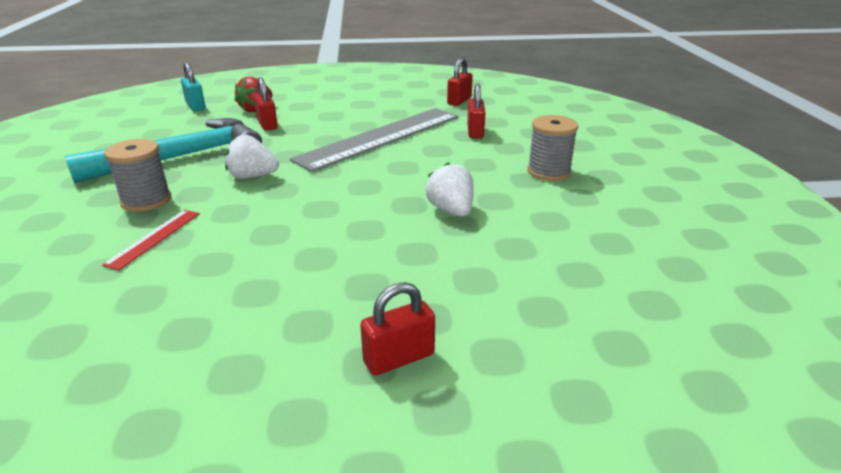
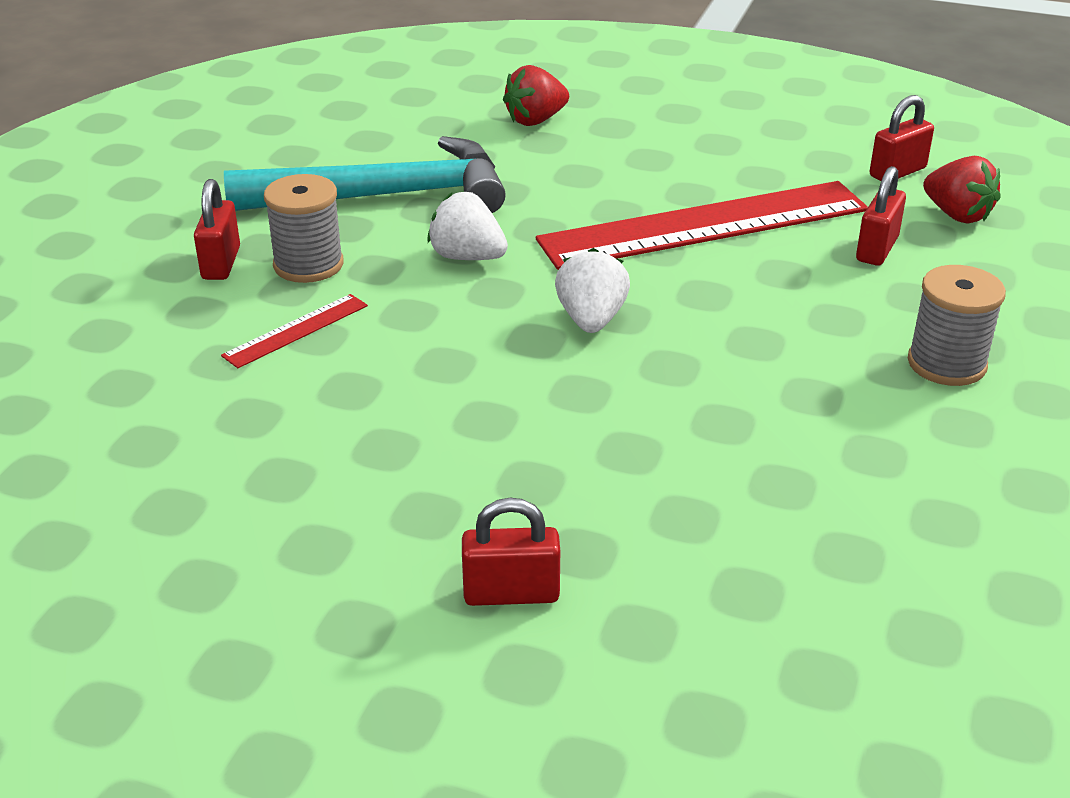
camera: 25 degrees right, 5 degrees up
turquoise padlock [181,62,206,111] -> none
red padlock [253,77,278,131] -> red padlock moved to [194,179,240,280]
grey ruler [290,108,458,172] -> red ruler [536,181,868,270]
white strawberry [426,162,474,216] -> white strawberry moved to [555,248,630,333]
none -> red strawberry [923,156,1001,224]

